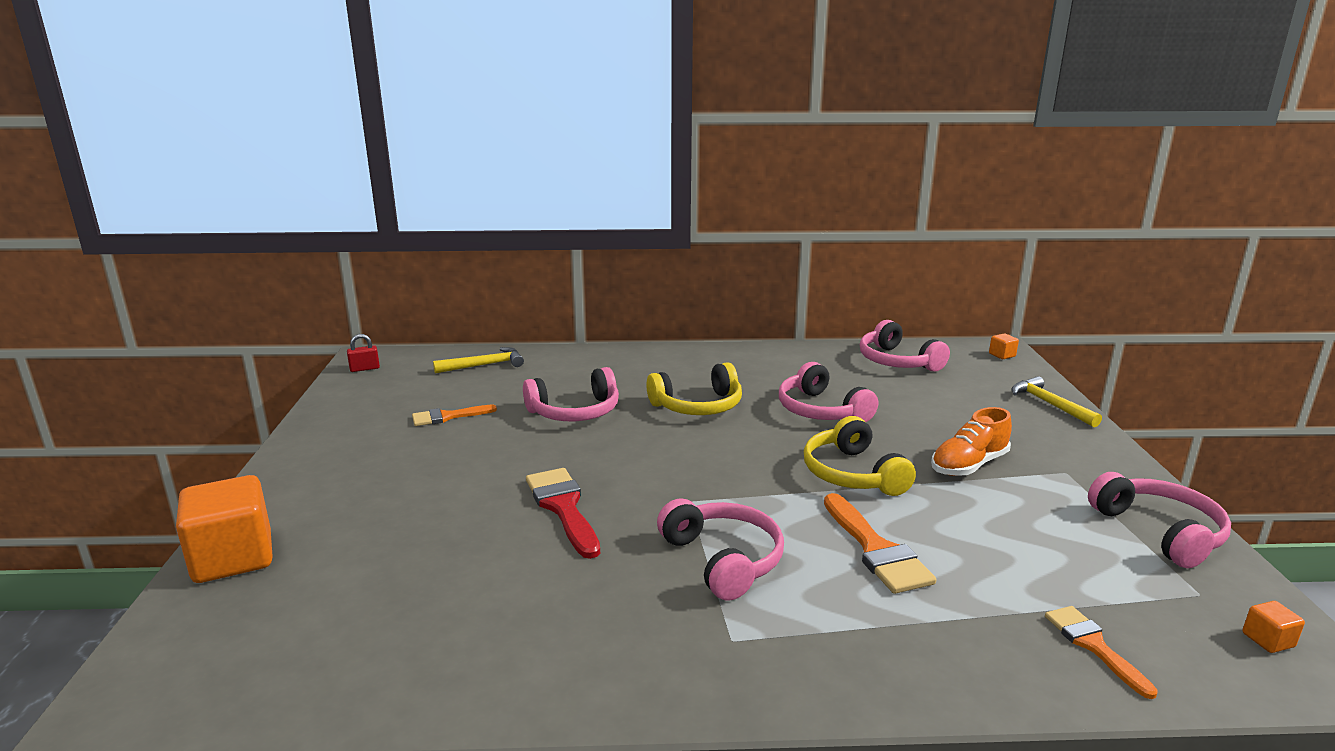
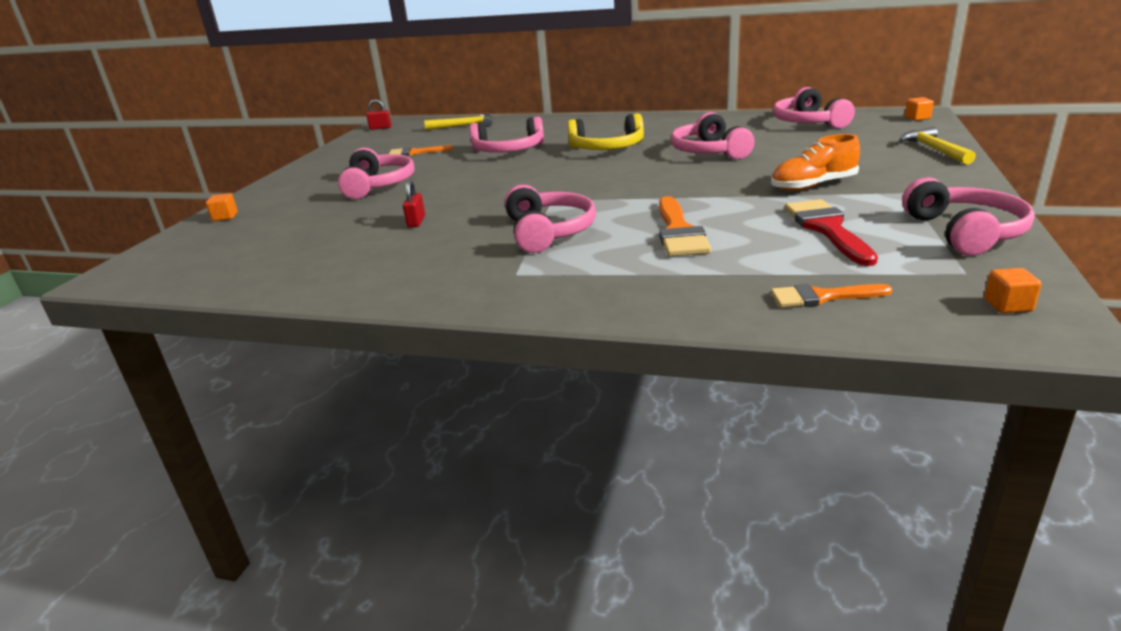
camera: 20 degrees right, 5 degrees up
orange cube [176,475,273,583] -> orange cube [206,193,238,221], size x0.42
red brush [526,468,600,559] -> red brush moved to [785,199,878,266]
yellow headphones [804,416,916,496] -> none
orange brush [1045,606,1158,699] -> orange brush turned 90 degrees counterclockwise [771,284,893,307]
none -> pink headphones [338,148,415,199]
none -> red padlock [403,180,425,228]

